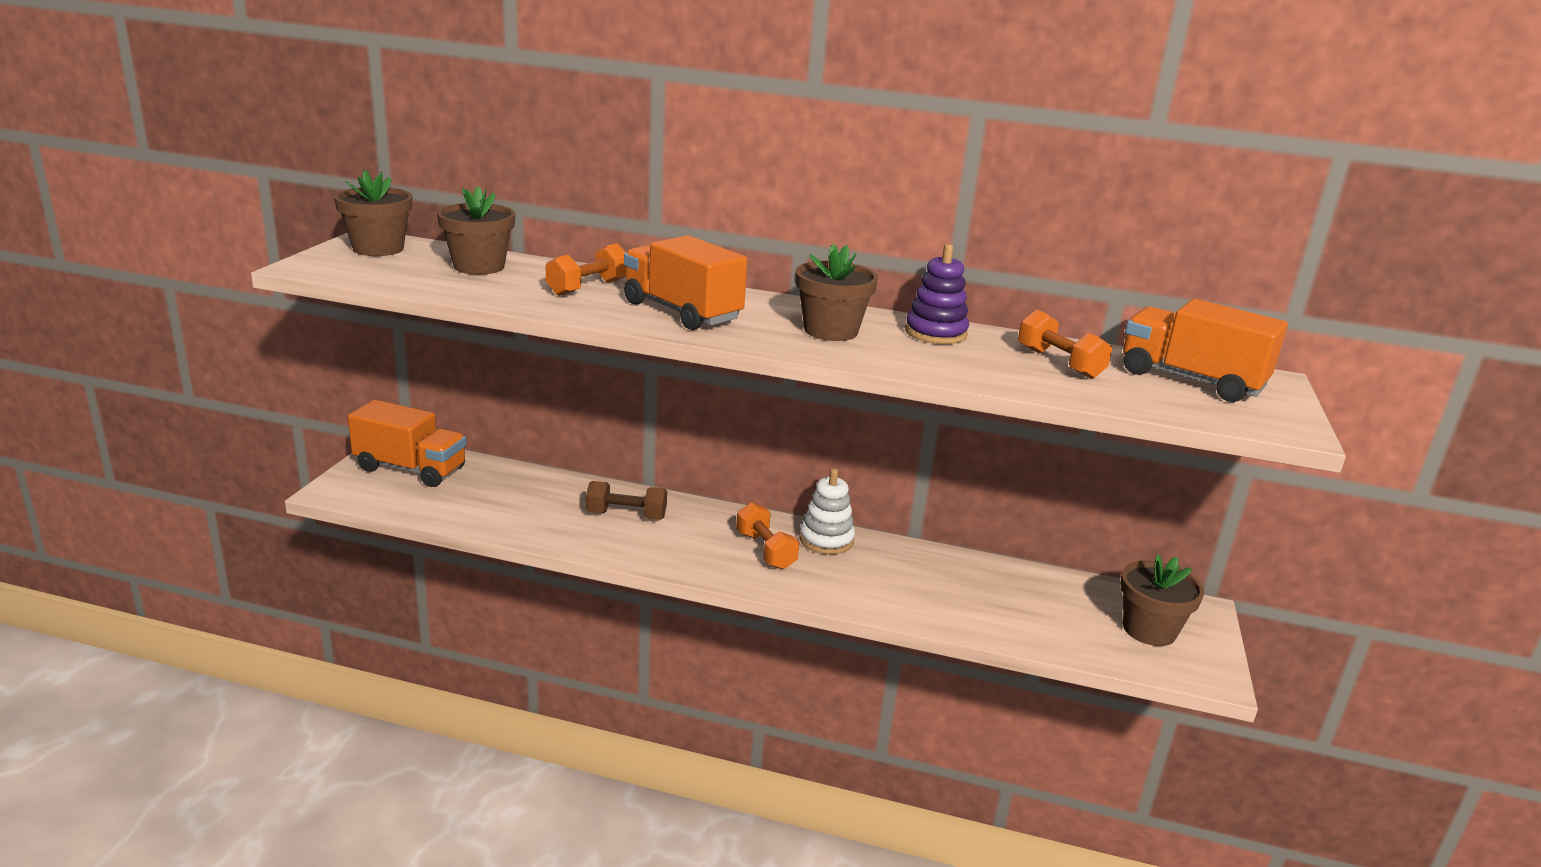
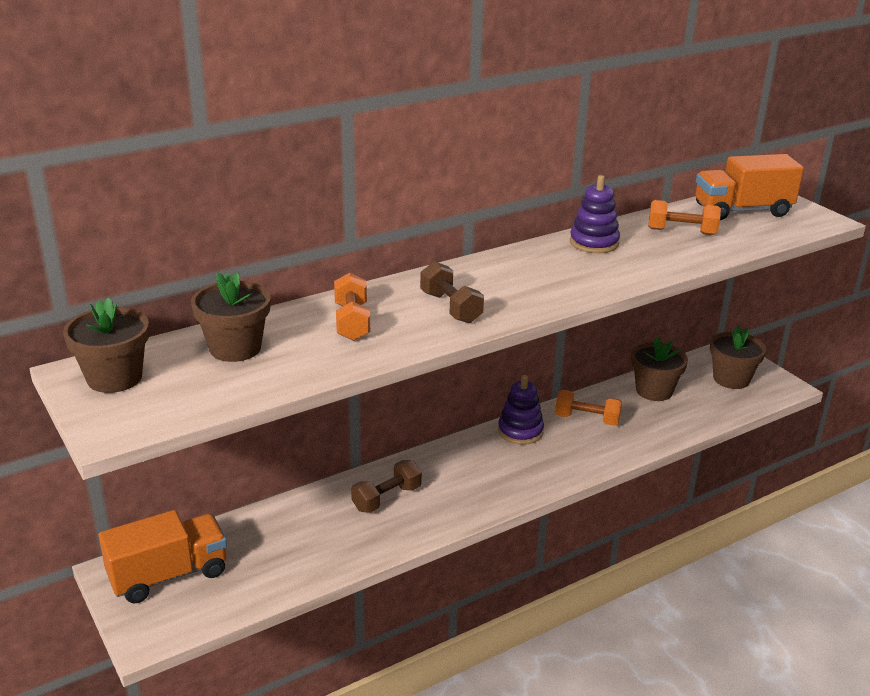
camera: 45 degrees left, 5 degrees up
orange truck [624,235,747,330] -> brown dumbbell [420,261,484,323]
orange dumbbell [736,502,799,570] -> orange dumbbell moved to [555,390,622,426]
brown flower pot [795,244,878,341] -> brown flower pot moved to [631,337,688,401]
white stacking toy [799,468,855,554] -> purple stacking toy [498,375,544,445]

